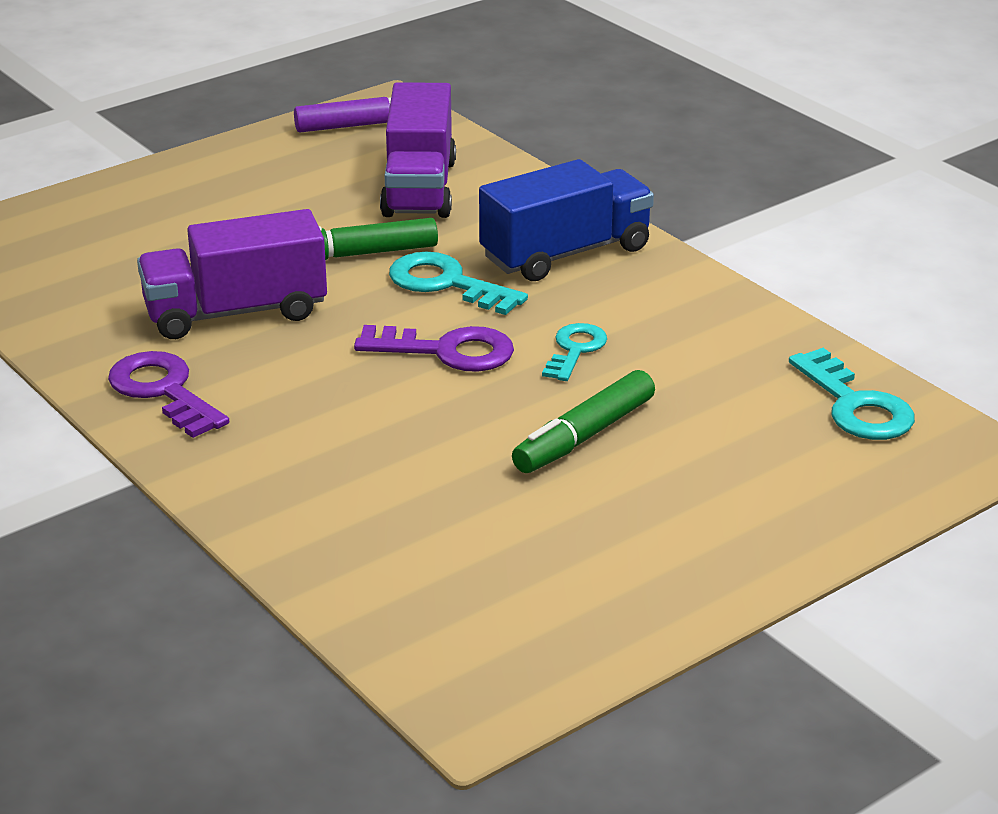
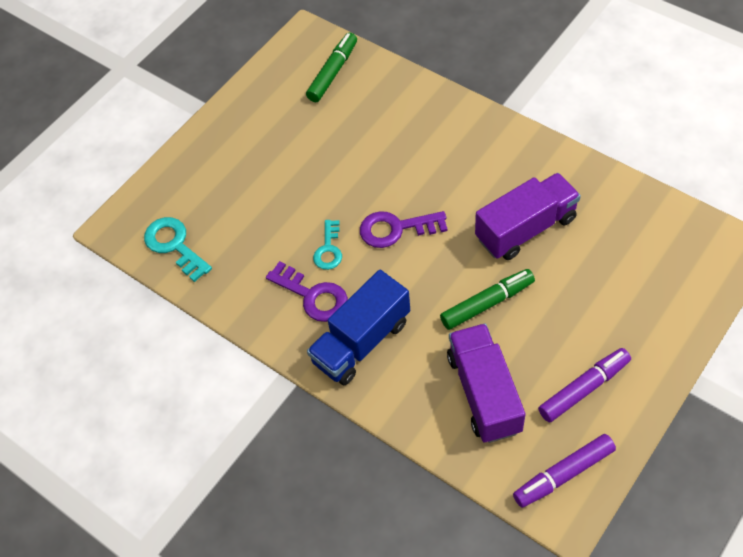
camera: 170 degrees right, 25 degrees up
purple key [108,351,229,438] -> purple key moved to [266,261,348,322]
turquoise key [389,252,528,315] -> none
green marker [512,370,655,473] -> green marker moved to [306,32,357,102]
none -> purple marker [538,348,631,422]

